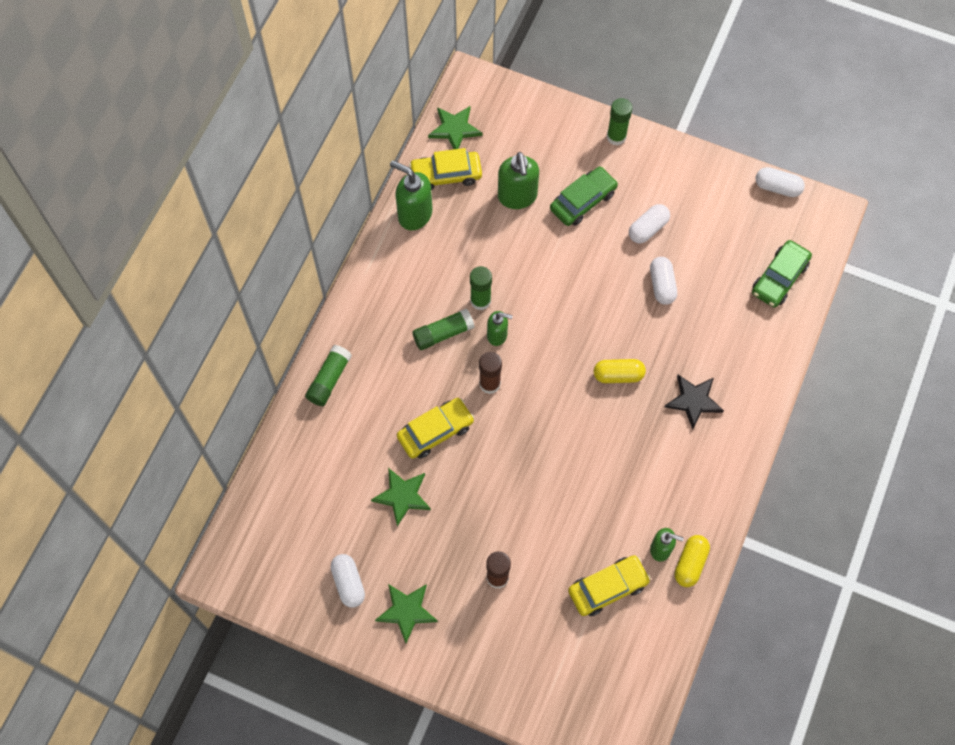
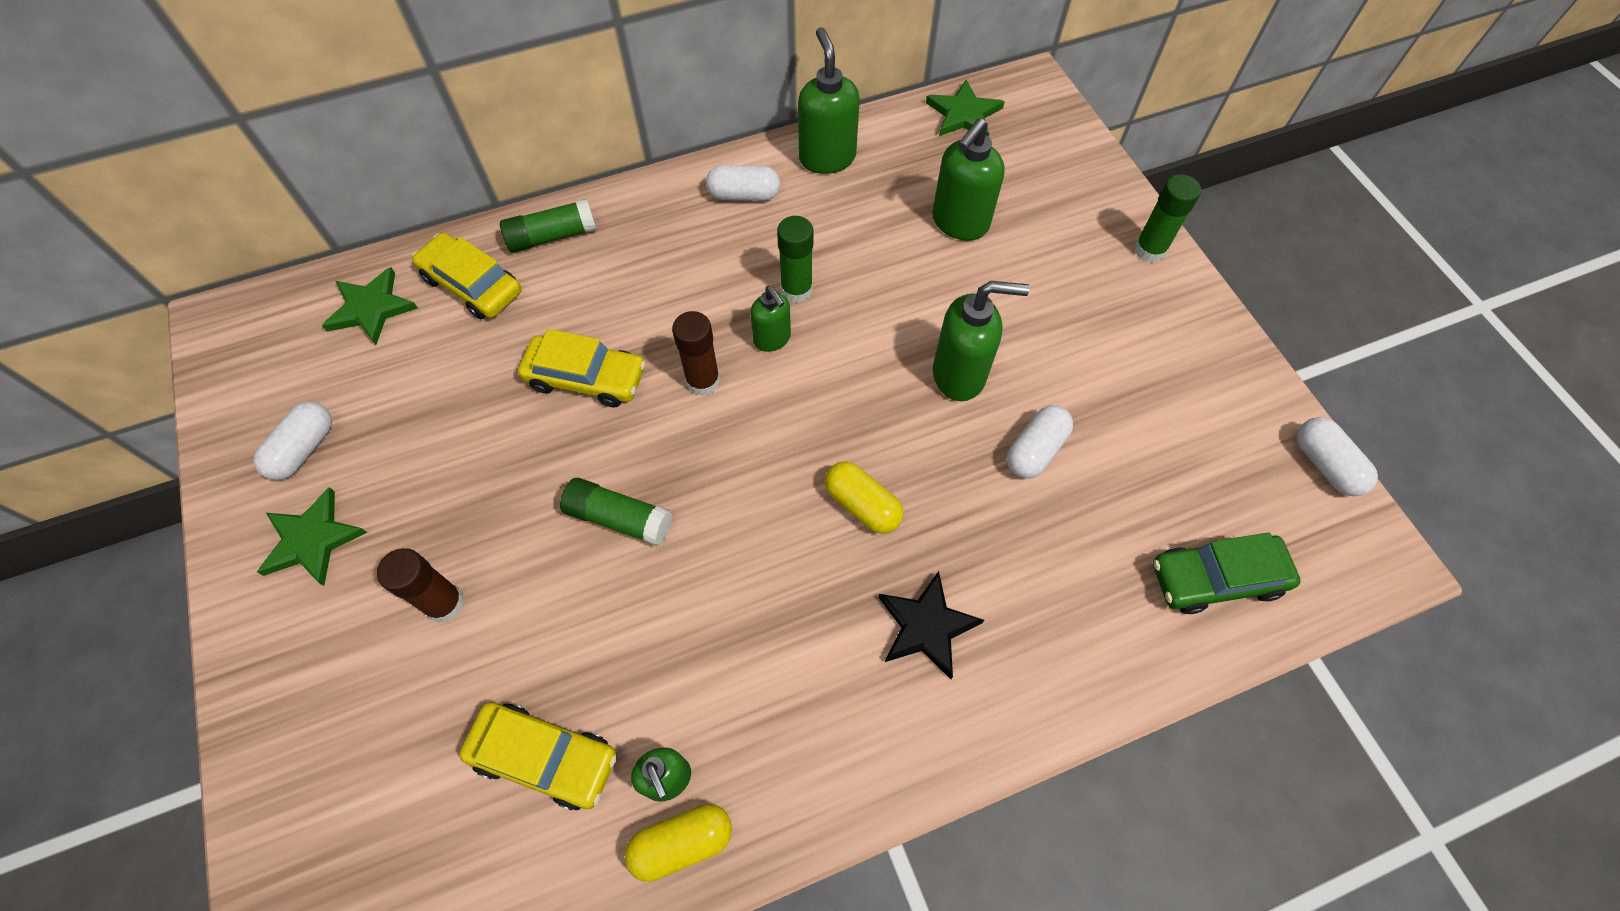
camera: 45 degrees right, 5 degrees down
green star [371,468,431,527] -> green star moved to [322,267,418,345]
yellow car [409,148,482,190] -> yellow car moved to [412,233,521,319]
green glue stick [412,309,474,350] -> green glue stick moved to [560,478,672,546]
green car [550,167,618,226] -> none
white capsule [629,204,670,244] -> white capsule moved to [706,165,781,201]
none -> green soap dispenser [933,281,1029,401]

